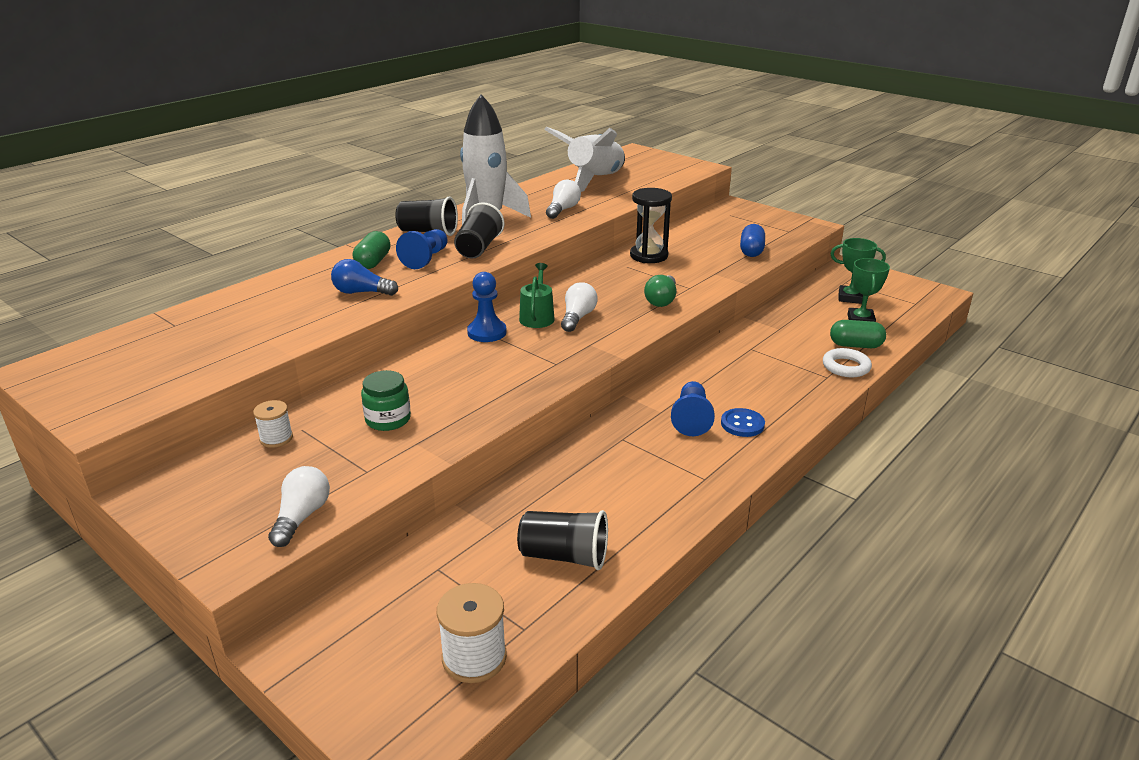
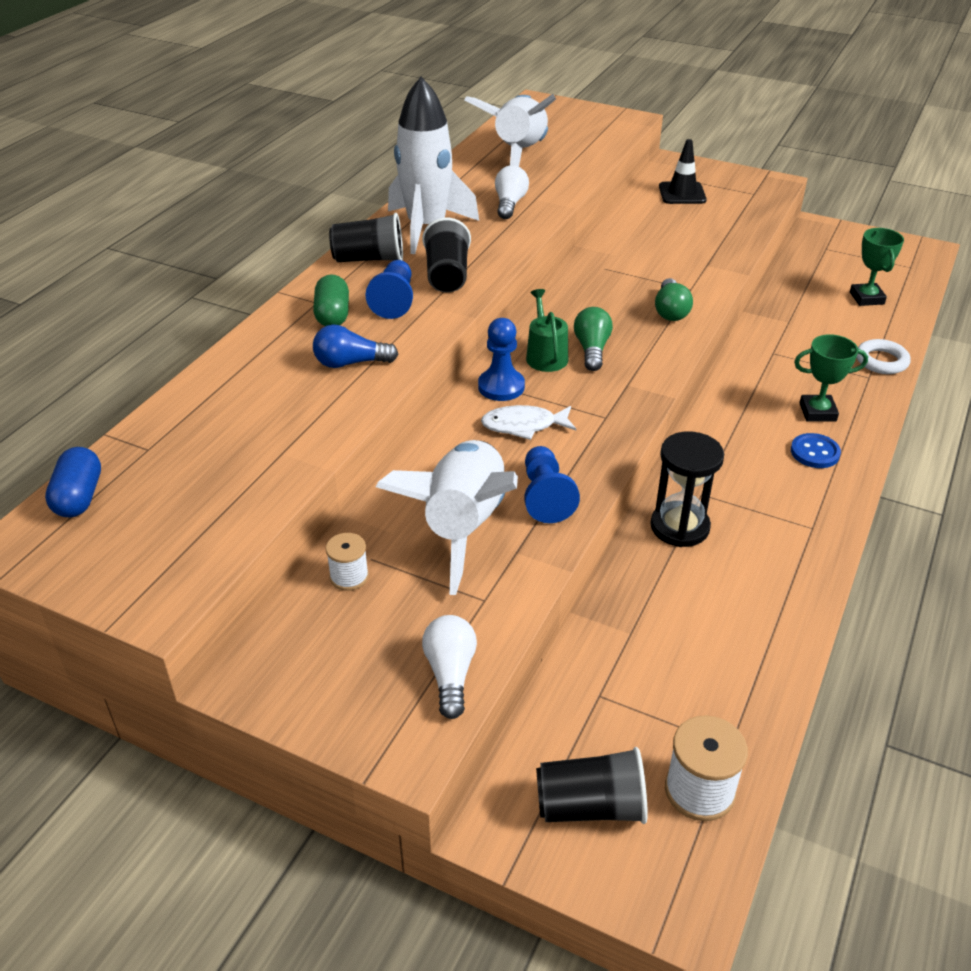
camera: 15 degrees left, 10 degrees up
green jar [361,370,411,431] -> white rocket [376,440,518,595]
black cup [517,510,608,570] -> black cup moved to [536,747,648,824]
white light bulb [561,282,598,332] -> green light bulb [574,307,613,371]
black hourglass [630,188,672,263] -> black hourglass moved to [651,431,724,547]
blue pawn [671,381,715,436] -> blue pawn moved to [524,446,580,523]
blue capsule [740,224,765,257] -> blue capsule moved to [45,447,101,517]
green trophy [830,238,886,304] -> green trophy moved to [794,334,868,421]
green capsule [830,320,886,348] -> none
none -> white fish [481,405,576,440]
none -> black traffic cone [659,139,707,204]

